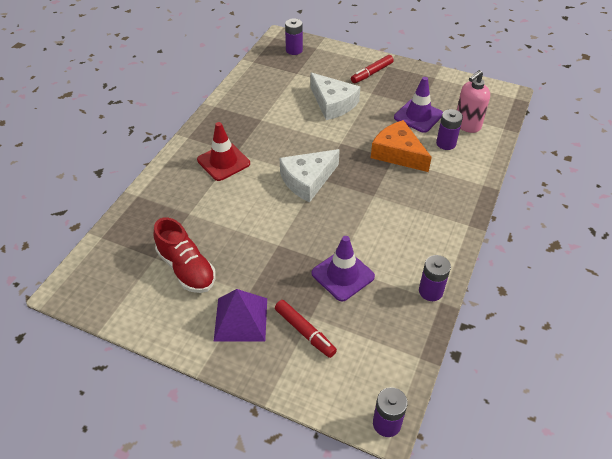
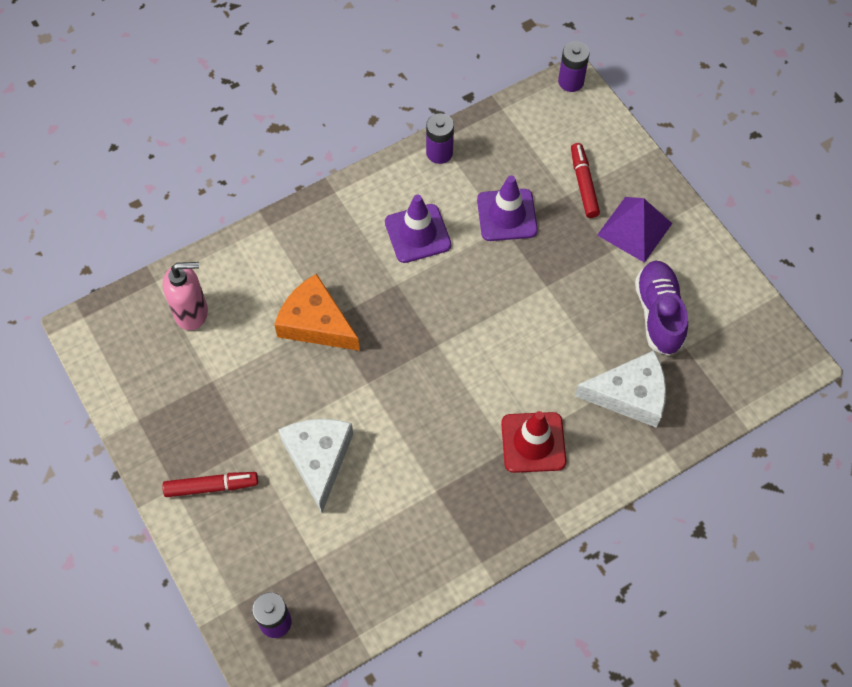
camera: 145 degrees left, 15 degrees up
red shoe [154,217,216,293] -> purple shoe [635,260,688,356]
white cheese [280,149,340,202] -> white cheese moved to [575,350,666,428]
orange cheese [371,120,432,172] -> orange cheese turned 135 degrees clockwise [274,274,360,351]
purple traffic cone [394,77,443,133] -> purple traffic cone moved to [385,195,451,263]
purple battery [436,109,463,150] -> none

